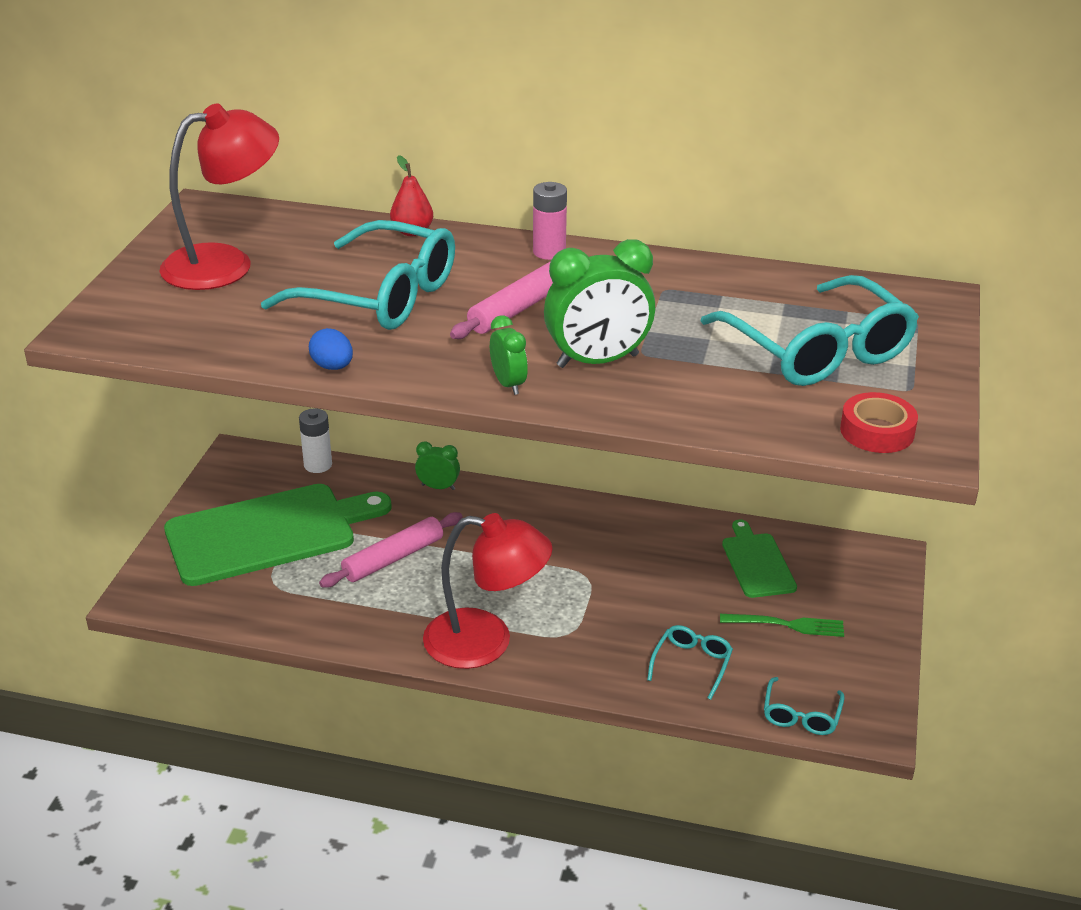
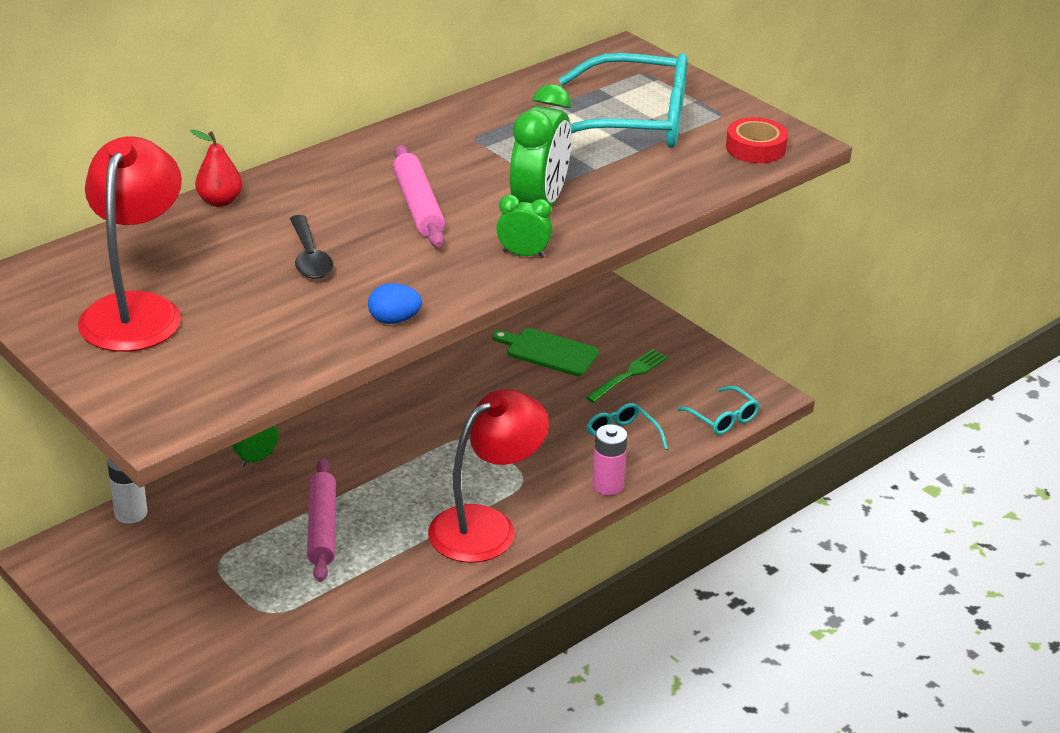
camera: 55 degrees left, 0 degrees up
green cutting board [164,484,392,586] -> none
turquoise glasses [261,220,455,330] -> black spoon [290,215,333,279]
pink battery [533,182,567,260] -> pink battery moved to [592,424,627,496]

